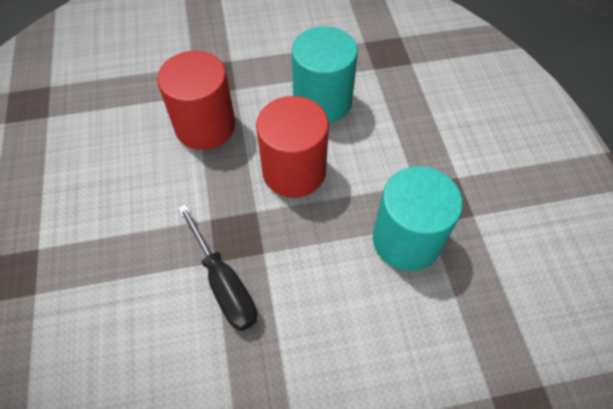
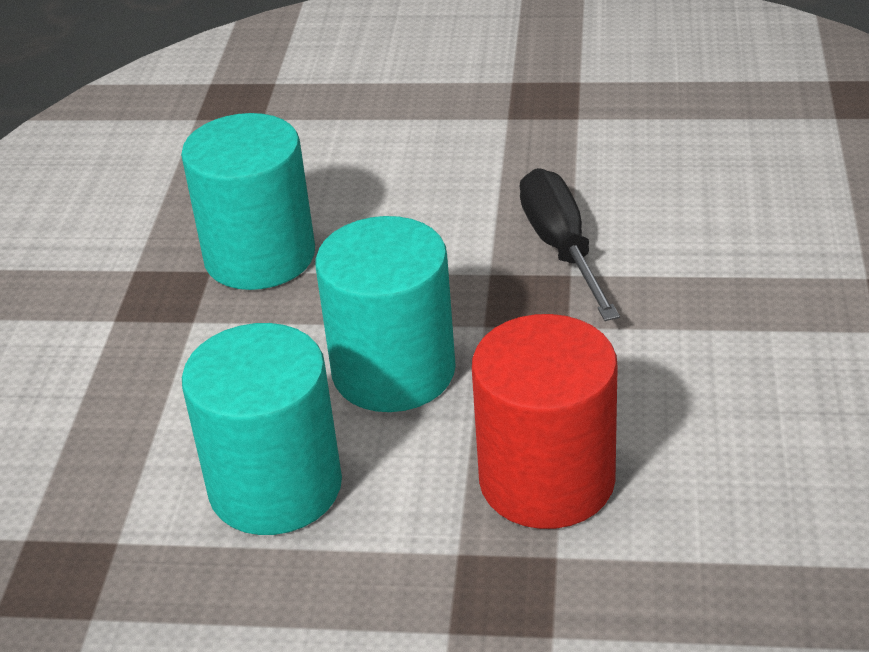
camera: 160 degrees left, 20 degrees down
red cylinder [256,96,329,198] -> turquoise cylinder [315,216,456,412]

